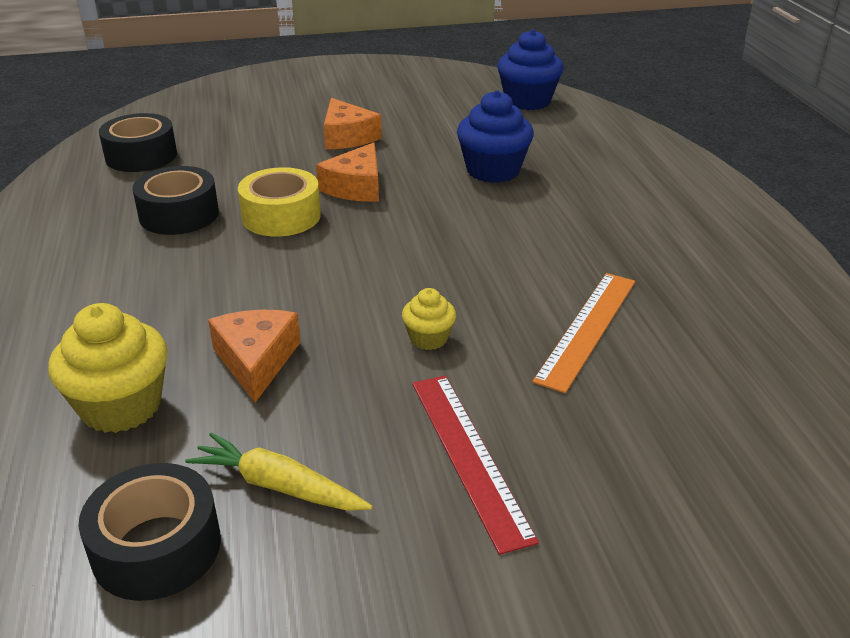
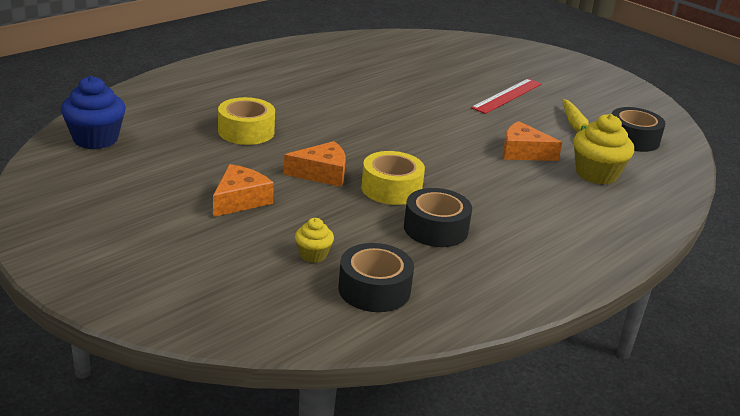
camera: 125 degrees left, 5 degrees down
orange cheese [208,310,301,403] -> orange cheese turned 60 degrees clockwise [503,121,562,161]
yellow cupcake [402,288,456,350] -> yellow cupcake moved to [295,218,334,263]
blue cupcake [457,90,534,183] -> yellow tape [218,97,275,145]
orange ruler [532,273,635,393] -> none

